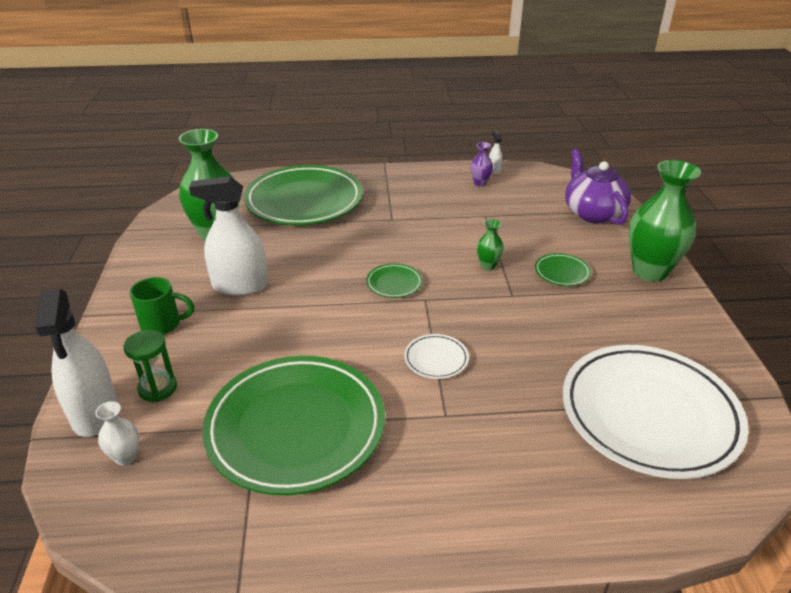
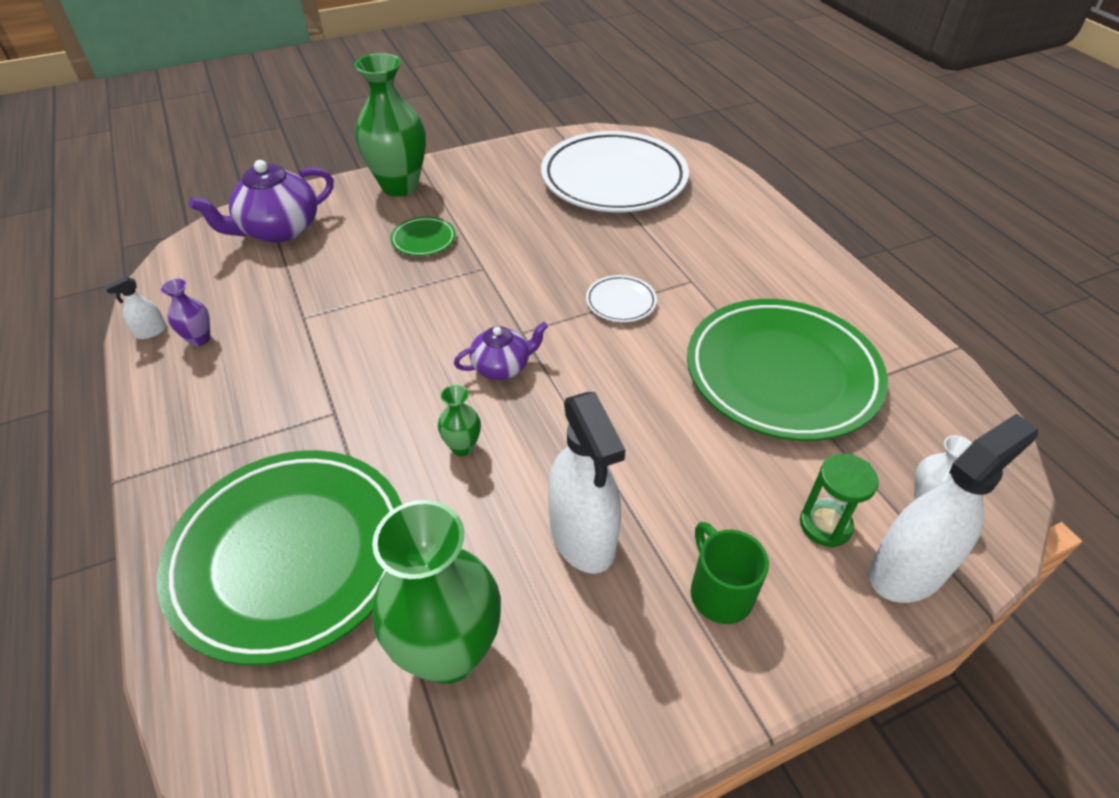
camera: 110 degrees left, 10 degrees up
green plate [366,263,422,298] -> purple teapot [454,322,548,380]
green vase [477,219,504,270] -> green vase moved to [438,385,481,456]

